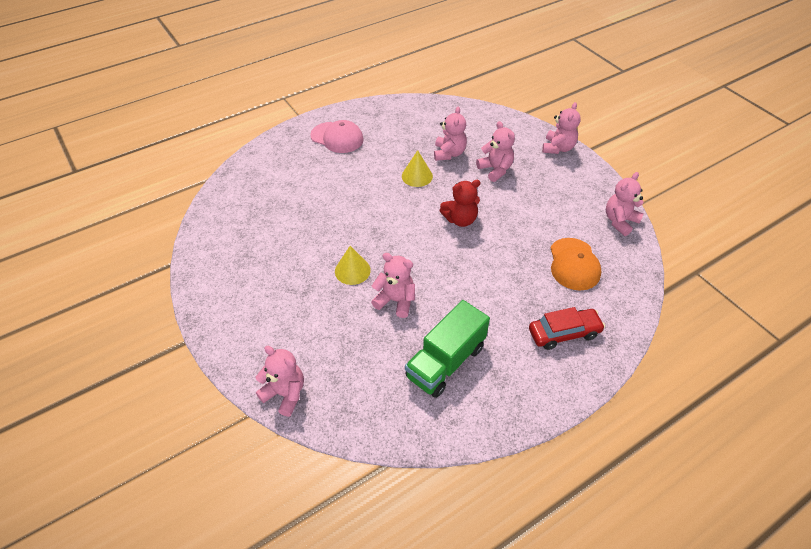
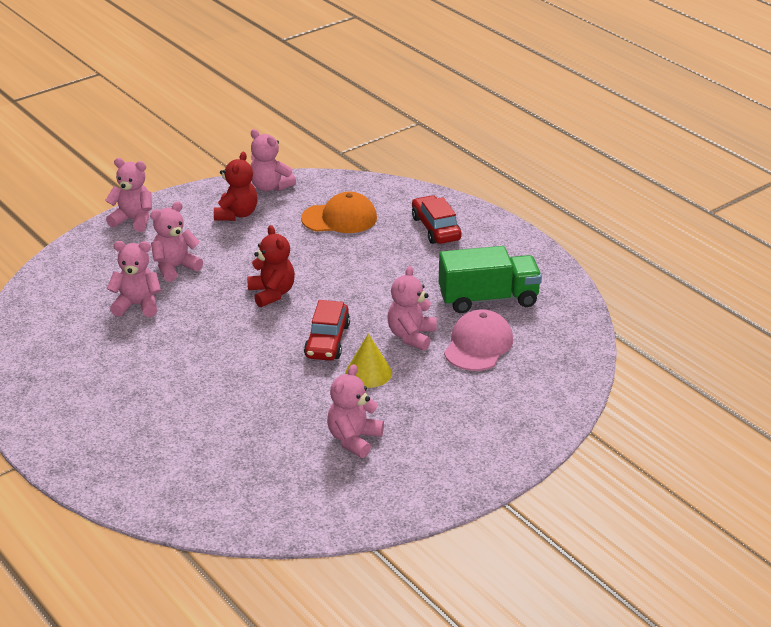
camera: 95 degrees left, 15 degrees down
pink teddy bear [256,346,304,417] -> pink teddy bear moved to [327,364,384,458]
pink cap [310,120,364,153] -> pink cap moved to [444,310,513,371]
yellow cone [402,150,433,187] -> none
green truck [405,300,490,398] -> green truck turned 45 degrees counterclockwise [439,246,542,313]
none -> red teddy bear [214,152,258,221]
none -> red car [304,300,350,361]

